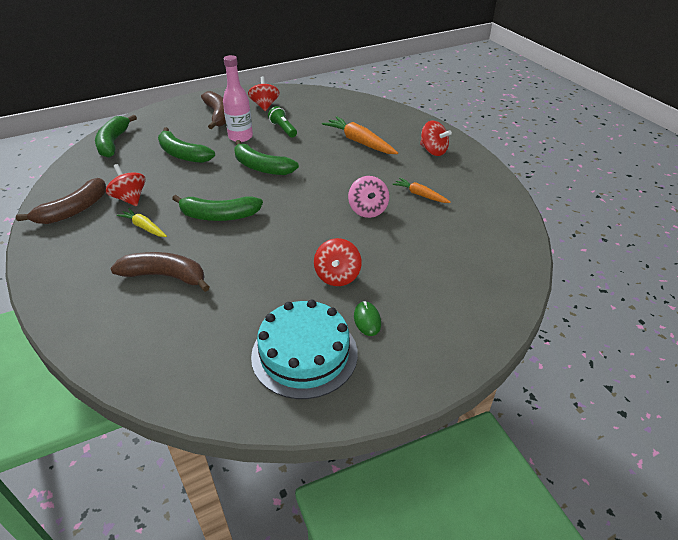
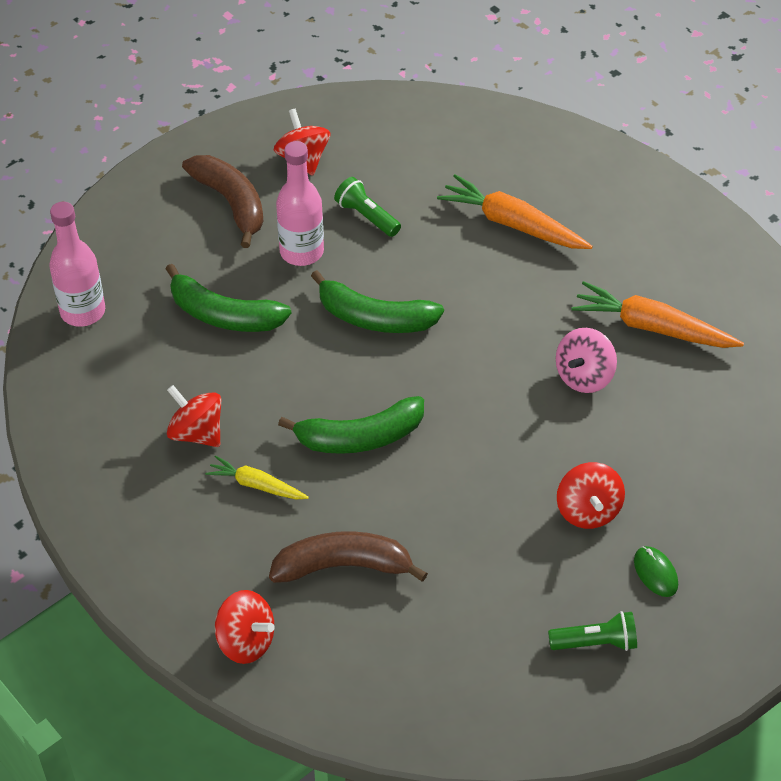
camera: 15 degrees left, 10 degrees up
brown banana [16,178,106,224] -> none
green banana [95,115,137,158] -> pink bottle [49,202,105,327]
turquoise cake [251,300,358,399] -> green flashlight [548,611,637,651]
pink spinning top [348,176,389,218] -> pink spinning top turned 60 degrees clockwise [556,328,617,393]
orange carrot [392,178,451,203] -> orange carrot [571,281,744,348], size x1.71
red spinning top [420,121,452,156] -> red spinning top moved to [215,590,275,664]

